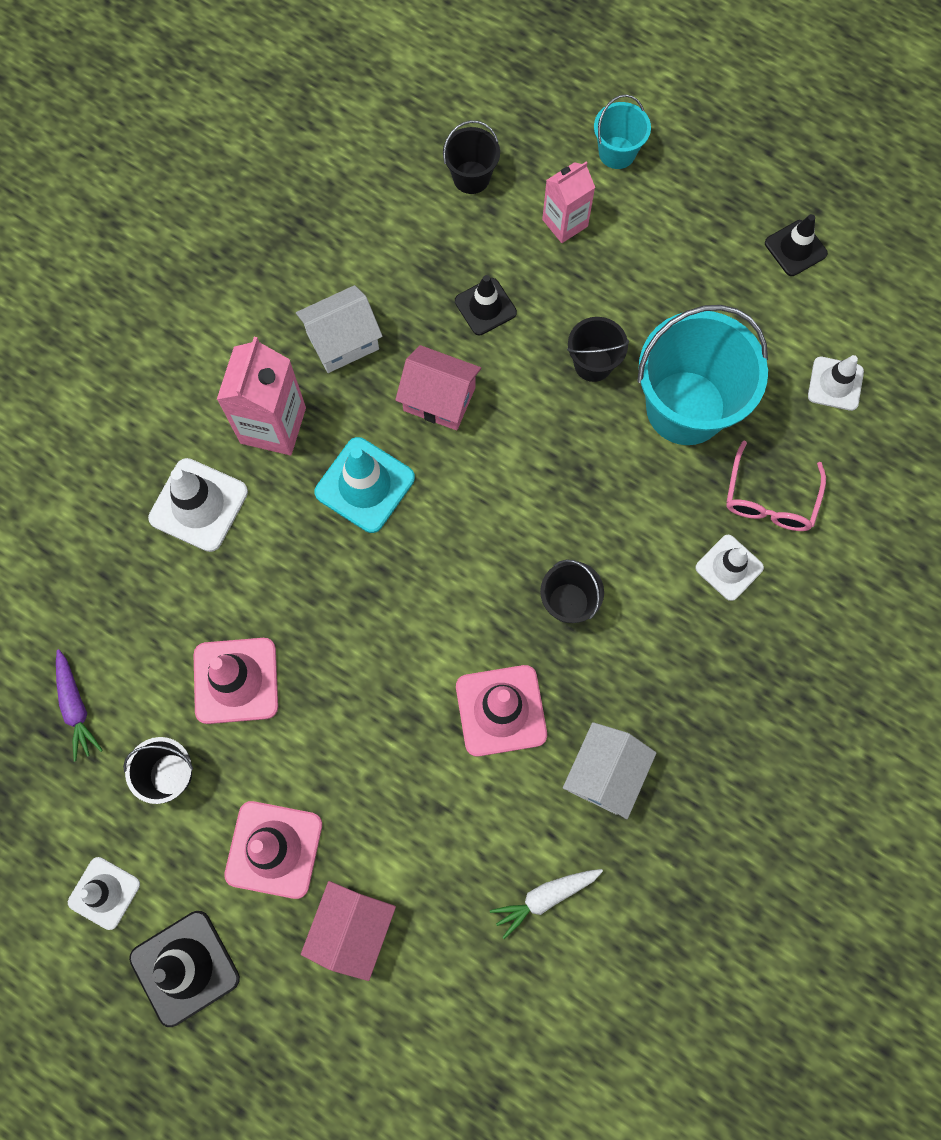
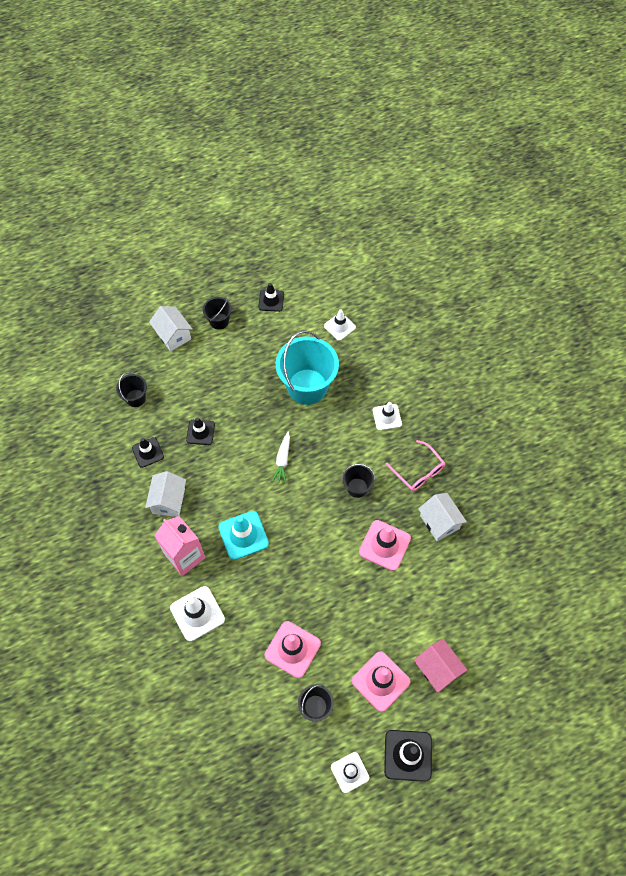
camera: 55 degrees left, 10 degrees down
purple carrot [56,649,103,761] -> none
pink house [395,345,481,430] -> none
white carrot [490,869,603,939] -> white carrot moved to [272,432,290,483]
pink carton [542,162,595,243] -> none
black bucket [567,317,629,382] -> black bucket moved to [203,297,232,330]
turquoise bucket [594,94,651,169] -> white house [149,306,193,351]
pink glasses [726,441,826,531] -> pink glasses moved to [386,440,445,491]
none -> black traffic cone [132,437,164,468]

